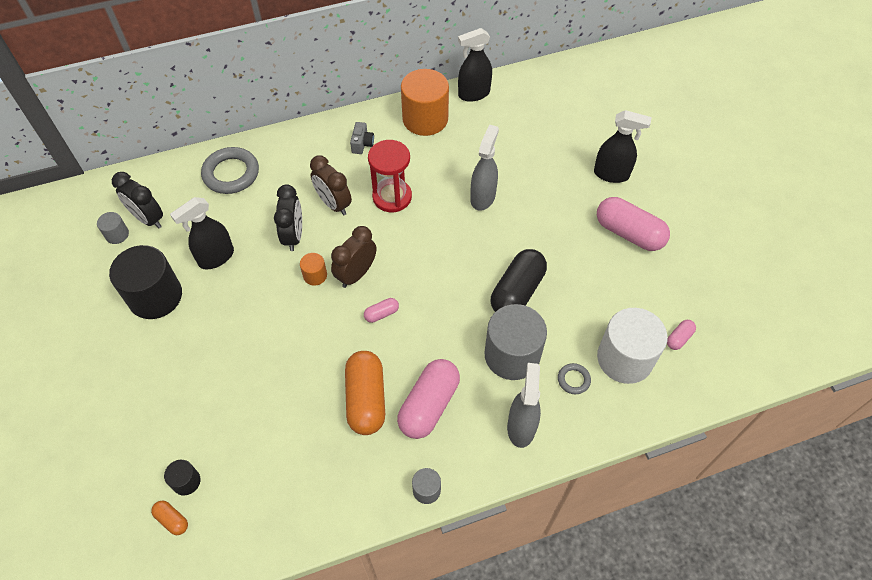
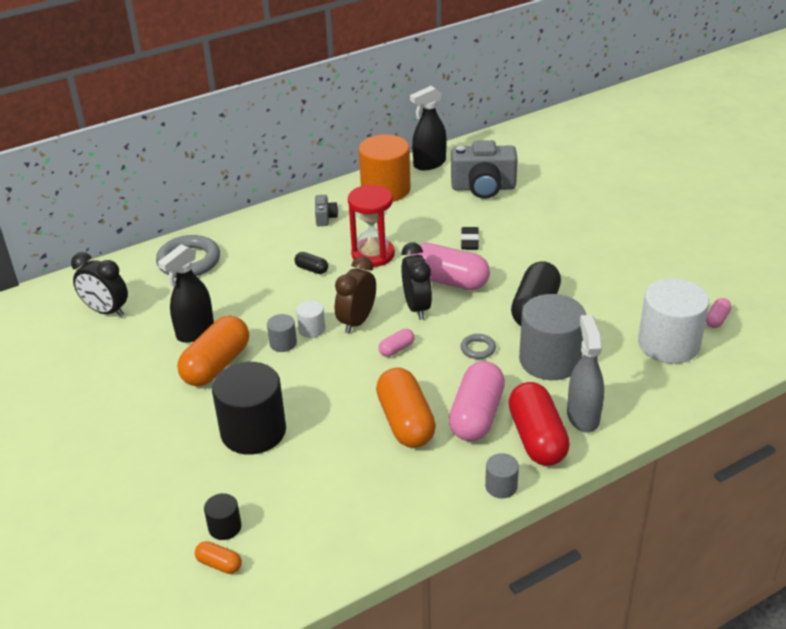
camera: 10 degrees left, 20 degrees down
grey cylinder [97,212,129,244] -> grey cylinder moved to [267,314,297,352]
black cylinder [109,245,182,319] -> black cylinder moved to [212,362,286,455]
black clock [274,185,302,251] -> black clock moved to [401,242,432,320]
orange cylinder [300,253,327,286] -> white cylinder [296,301,325,338]
brown clock [310,155,352,215] -> black capsule [294,252,328,274]
grey spray bottle [470,124,499,211] -> black eraser [461,227,479,250]
grey ring [558,363,591,394] -> grey ring moved to [461,334,496,359]
black spray bottle [594,110,651,183] -> none
pink capsule [597,197,670,251] -> pink capsule moved to [410,243,490,290]
none -> orange capsule [177,316,249,386]
none -> grey camera [451,140,518,199]
none -> red capsule [509,382,570,466]

